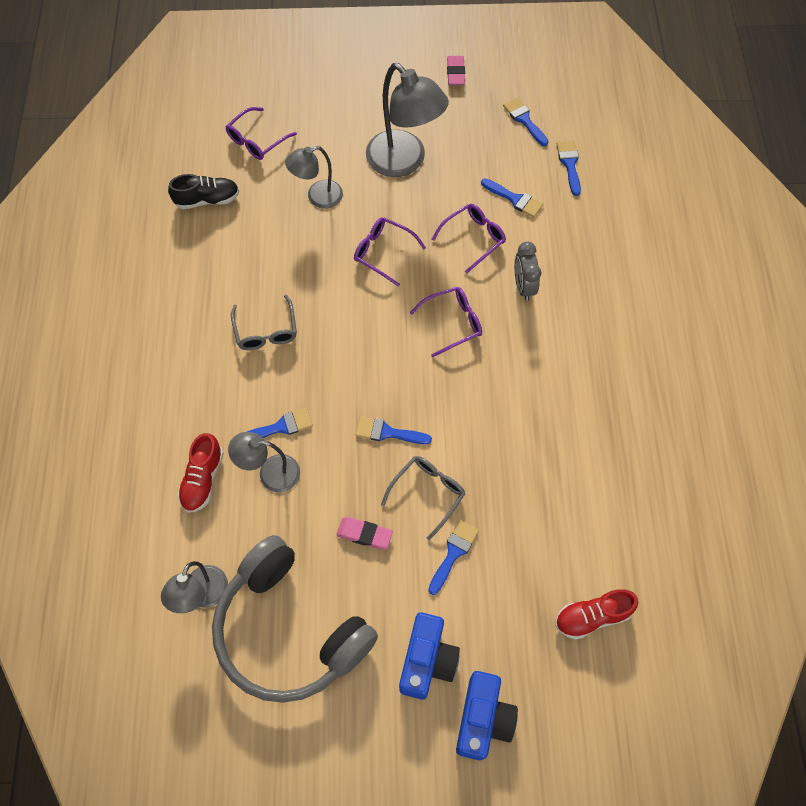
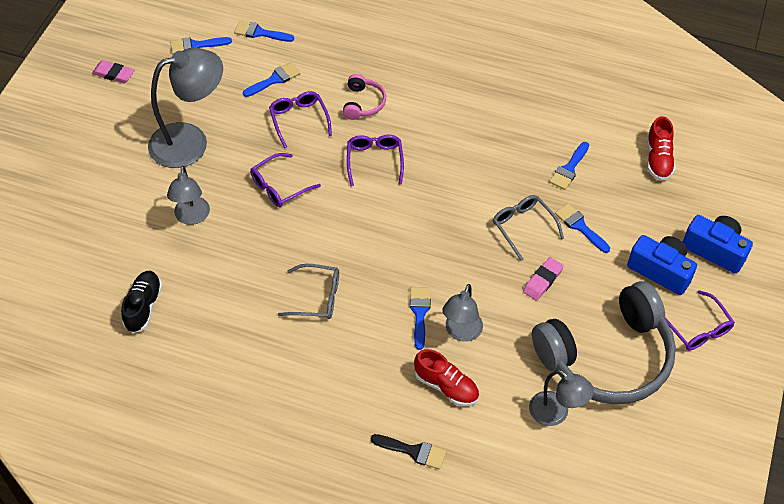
camera: 70 degrees left, 10 degrees down
purple glasses [225,107,297,160] -> purple glasses moved to [665,290,735,350]
blue brush [355,416,432,444] -> blue brush moved to [549,142,589,190]
grey clock [514,241,541,301] -> pink headphones [343,74,386,120]
none -> black brush [371,434,446,470]

